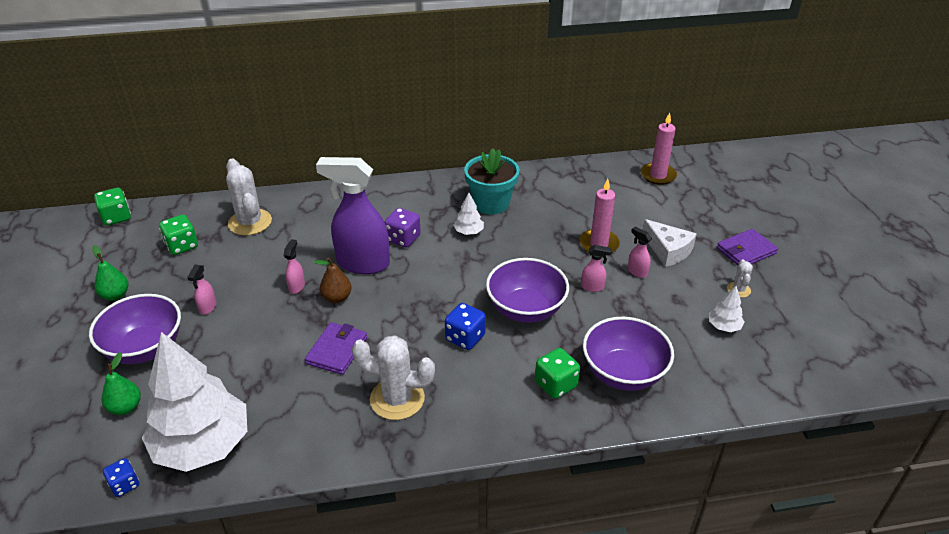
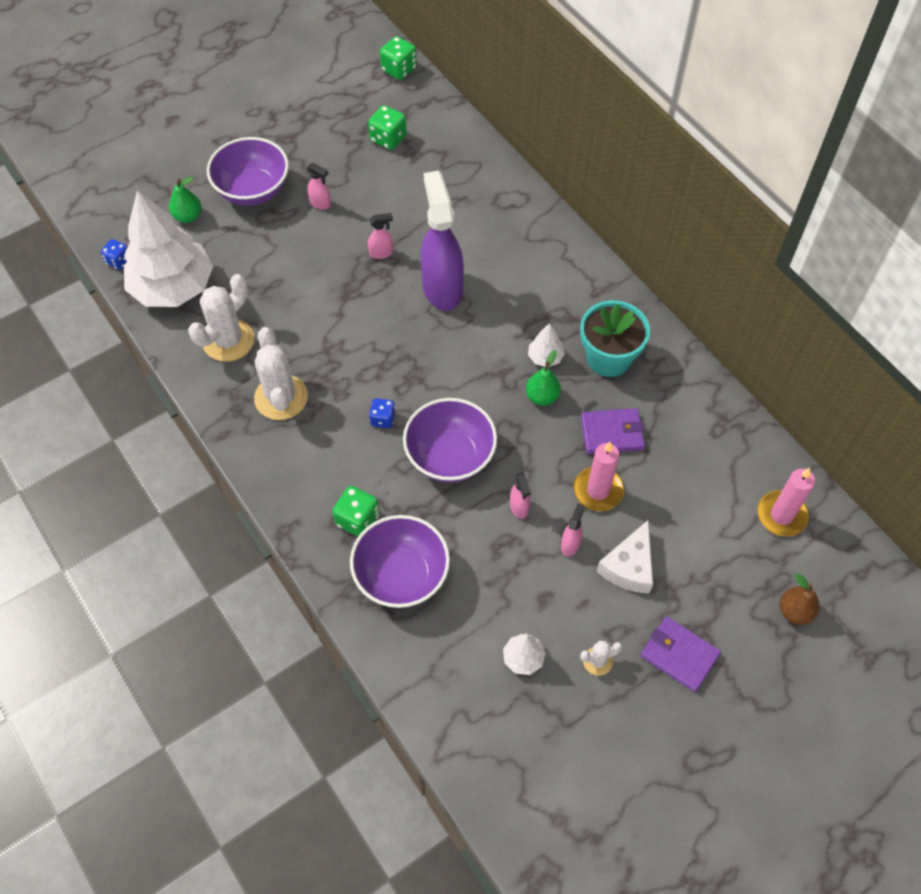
camera: 65 degrees right, 20 degrees up
green pear [92,245,129,301] -> green pear moved to [526,350,561,406]
pink spray bottle [187,265,216,315] -> pink spray bottle turned 135 degrees counterclockwise [307,163,331,210]
white cactus [226,159,272,236] -> white cactus moved to [188,274,254,362]
purple wallet [305,322,367,375] -> purple wallet moved to [581,408,645,454]
brown pear [314,257,352,303] -> brown pear moved to [779,573,820,625]
purple dice [384,208,421,247] -> none
blue dice [445,303,486,350] -> blue dice [369,398,395,428], size x0.66

